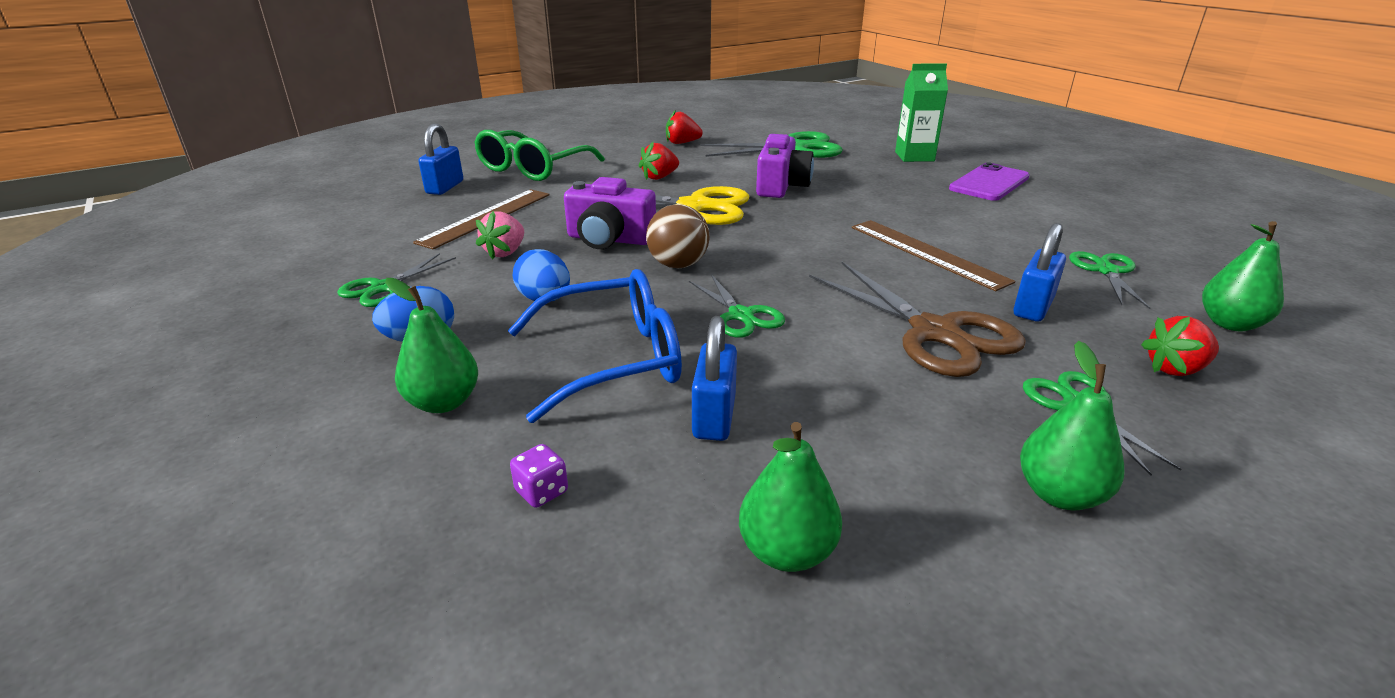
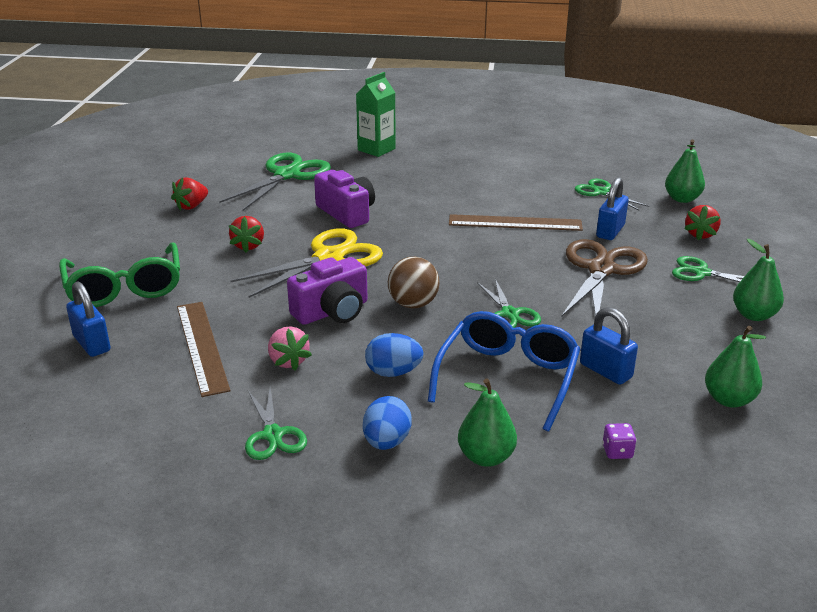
camera: 50 degrees left, 0 degrees up
green scissors [689,274,785,338] -> green scissors turned 60 degrees clockwise [477,279,541,328]
brown scissors [809,262,1026,377] -> brown scissors turned 75 degrees counterclockwise [562,239,648,317]
purple phone [949,162,1030,201] -> none
blue padlock [1013,223,1066,321] -> blue padlock turned 45 degrees clockwise [596,177,629,240]

